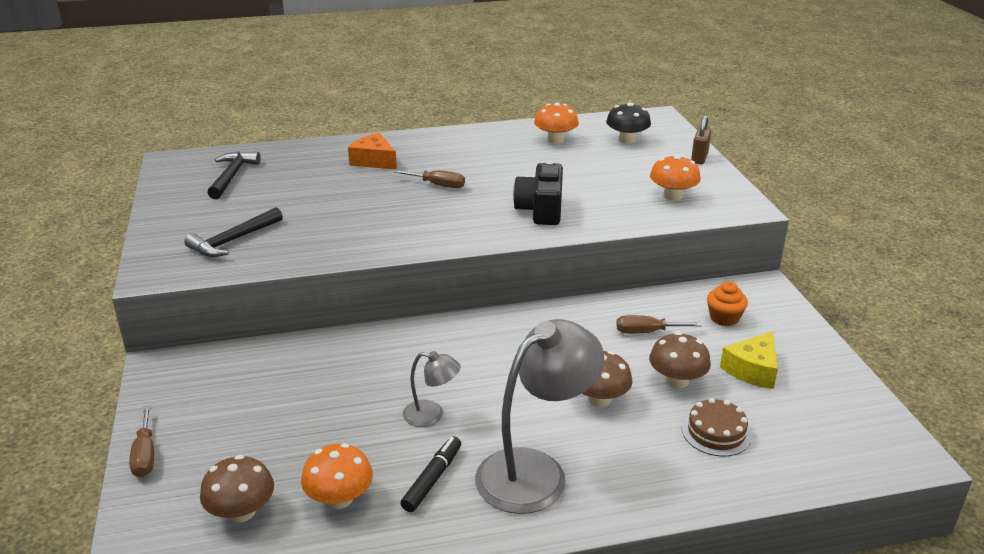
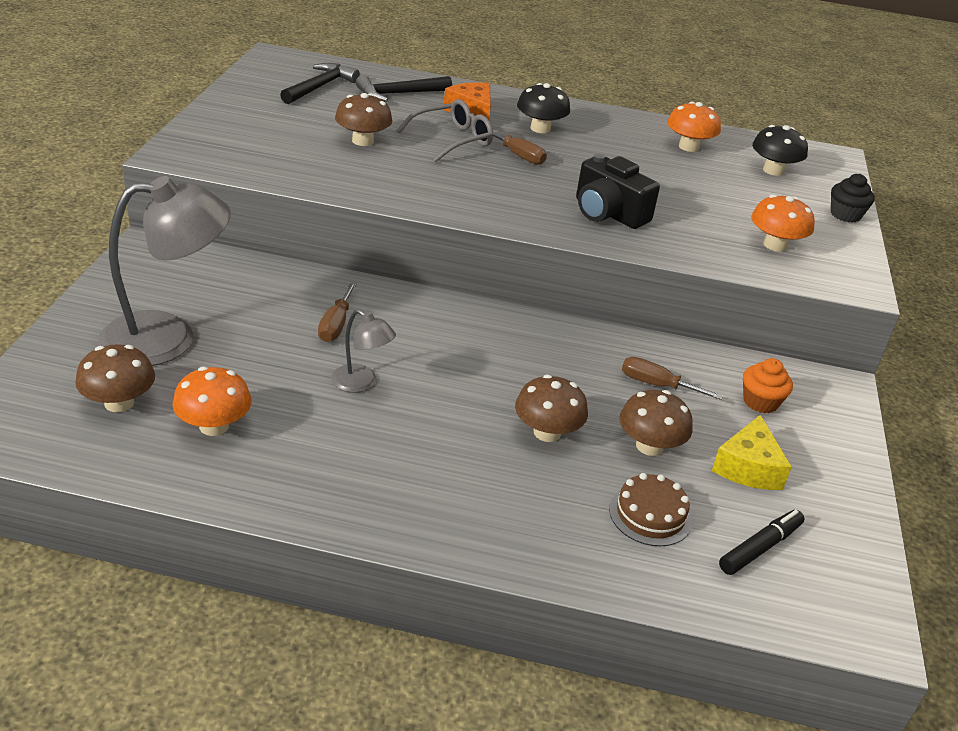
camera: 20 degrees right, 5 degrees up
brown screwdriver [129,405,154,477] -> brown screwdriver moved to [318,282,357,342]
black hammer [184,207,283,257] -> black hammer moved to [356,75,452,102]
black marker [400,436,461,512] -> black marker moved to [719,510,804,575]
grey lamp [475,319,604,514] -> grey lamp moved to [98,176,231,366]
black camera [513,160,563,225] -> black camera turned 75 degrees counterclockwise [576,153,660,229]
brown padlock [691,115,711,164] -> black cupcake [831,174,875,222]
yellow cheese [720,331,778,389] -> yellow cheese turned 45 degrees counterclockwise [712,415,792,490]
none -> brown mushroom [335,93,393,146]
none -> grey glasses [397,99,493,162]
none -> black mushroom [517,83,570,133]

